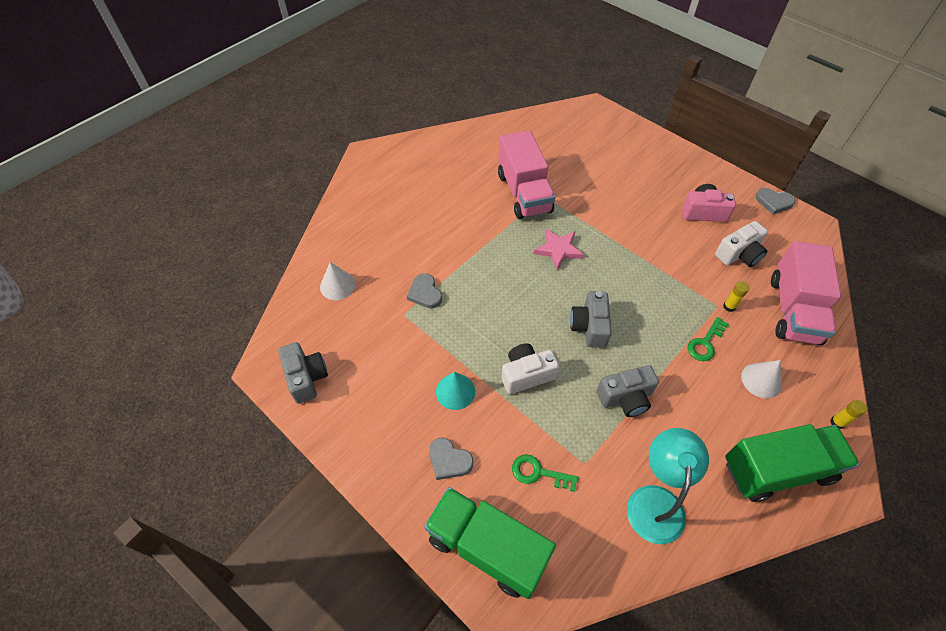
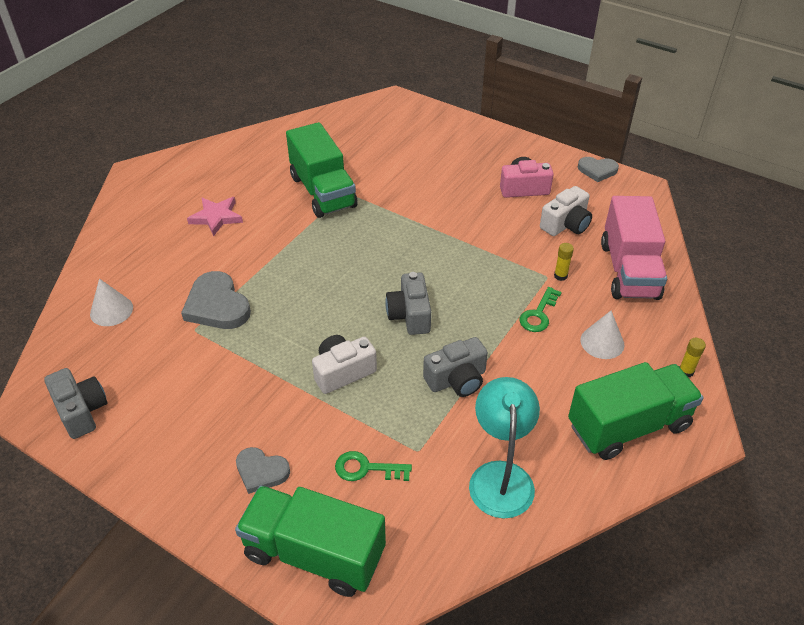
camera: 10 degrees left, 10 degrees down
grey heart [407,273,442,308] -> grey heart [181,271,251,329], size x1.61
turquoise cone [436,372,475,410] -> none
pink truck [498,131,555,219] -> green truck [286,122,358,218]
pink star [534,229,584,270] -> pink star moved to [187,197,243,236]

